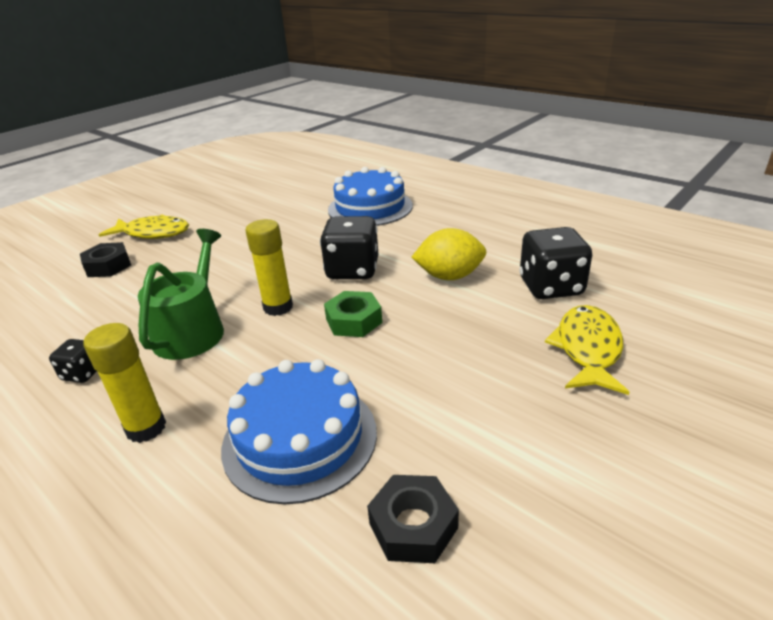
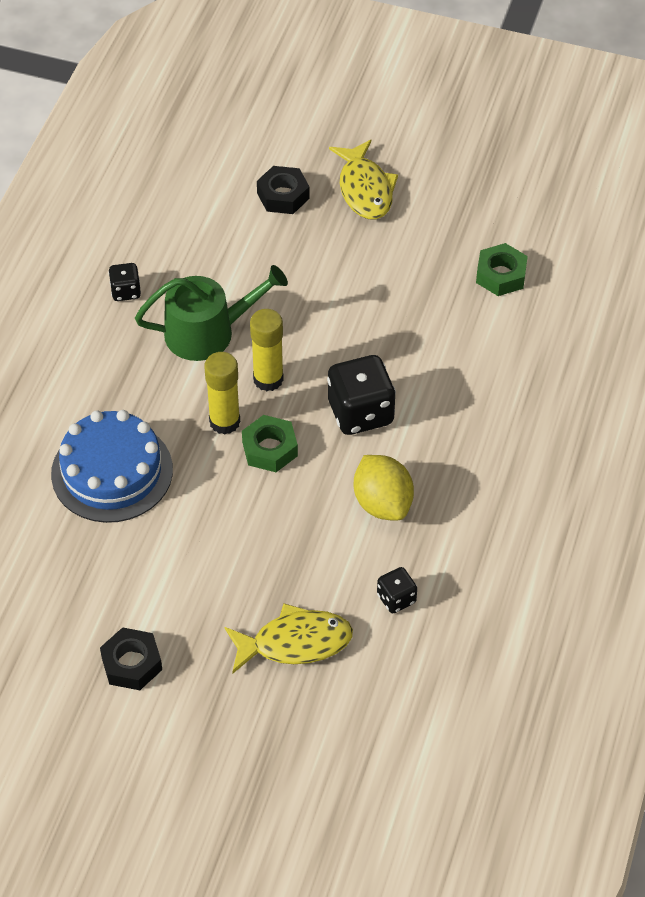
camera: 65 degrees right, 20 degrees up
yellow glue stick [83,323,166,443] -> yellow glue stick moved to [204,352,240,435]
blue cake [328,167,413,226] -> none
black nut [367,475,459,563] -> black nut moved to [100,627,162,690]
black dice [519,227,592,299] -> black dice [377,567,417,613], size x0.52
none -> green nut [476,243,528,296]

